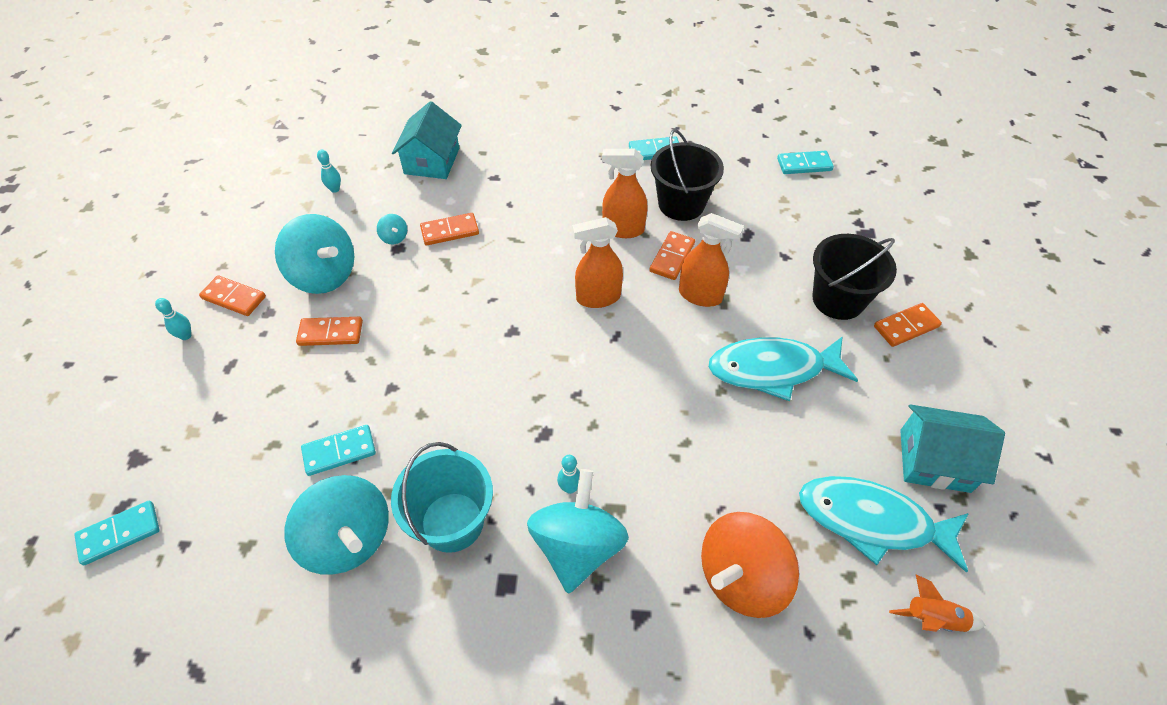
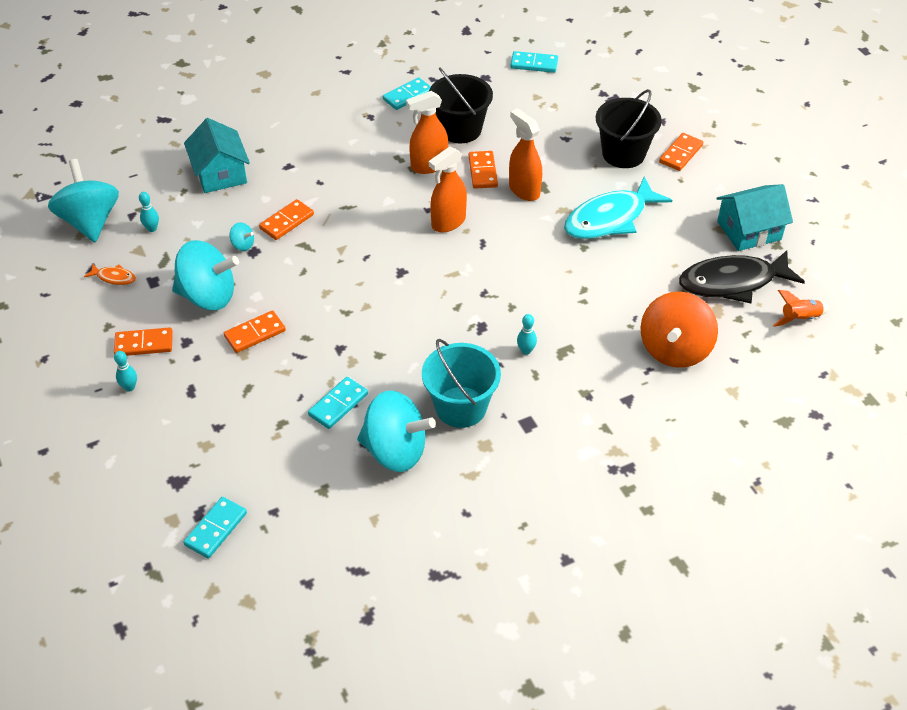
camera: 30 degrees left, 5 degrees down
turquoise spinning top [527,469,629,594] -> turquoise spinning top moved to [48,159,119,242]
orange spray bottle [679,213,744,307] -> orange spray bottle turned 120 degrees counterclockwise [509,108,542,201]
turquoise domino [777,151,834,174] -> turquoise domino turned 45 degrees clockwise [510,51,558,73]
turquoise fish [799,476,969,572] -> black fish [679,250,805,303]
none -> orange fish [84,264,136,285]

